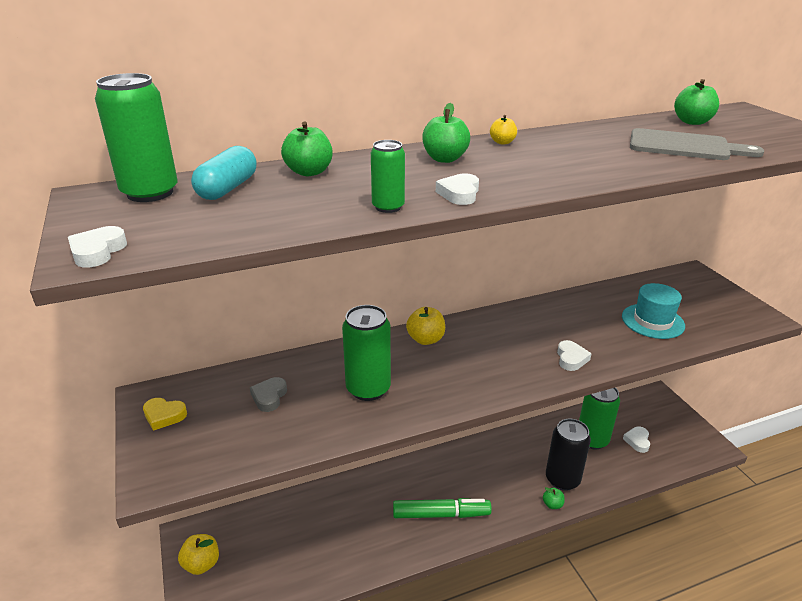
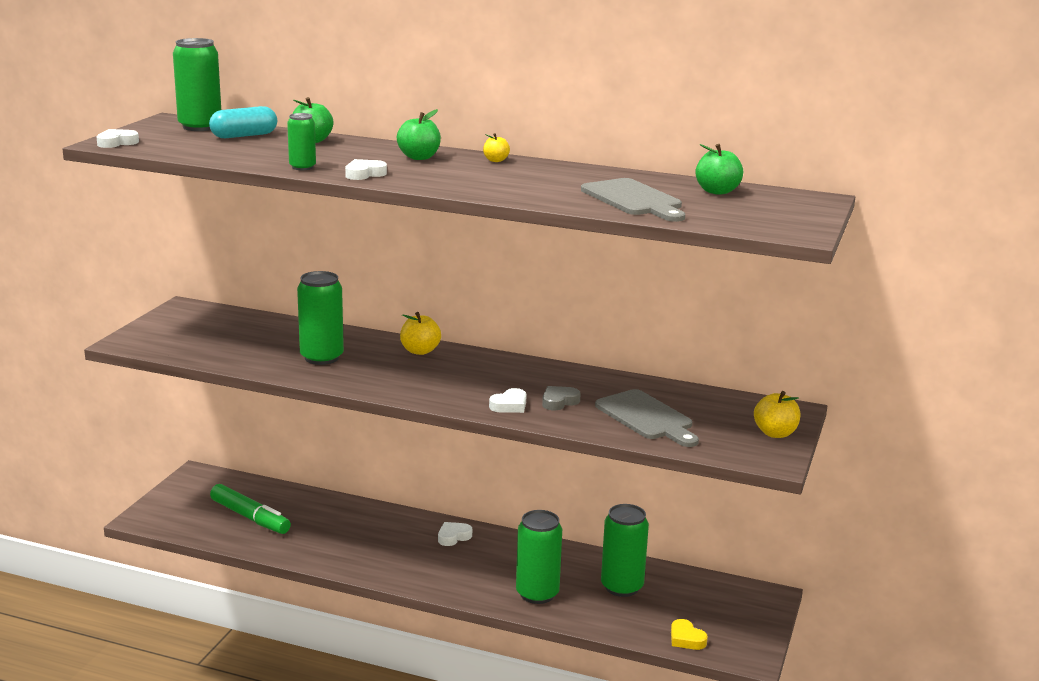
camera: 40 degrees right, 10 degrees down
yellow heart [143,398,187,431] -> yellow heart moved to [671,619,708,650]
yellow apple [178,534,219,575] -> yellow apple moved to [754,391,801,438]
grey heart [250,377,287,412] -> grey heart moved to [542,386,581,410]
green marker [393,498,492,518] -> green marker moved to [210,484,291,534]
green apple [543,487,565,509] -> none
black can [546,419,591,491] -> green can [516,510,562,604]
turquoise hat [622,283,685,339] -> grey cutting board [595,389,699,447]
white heart [623,426,650,453] -> white heart moved to [438,522,472,546]

